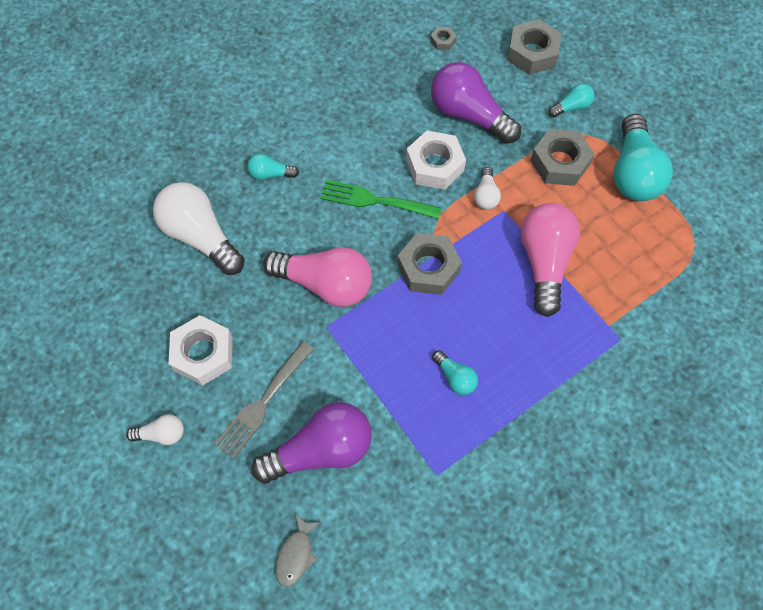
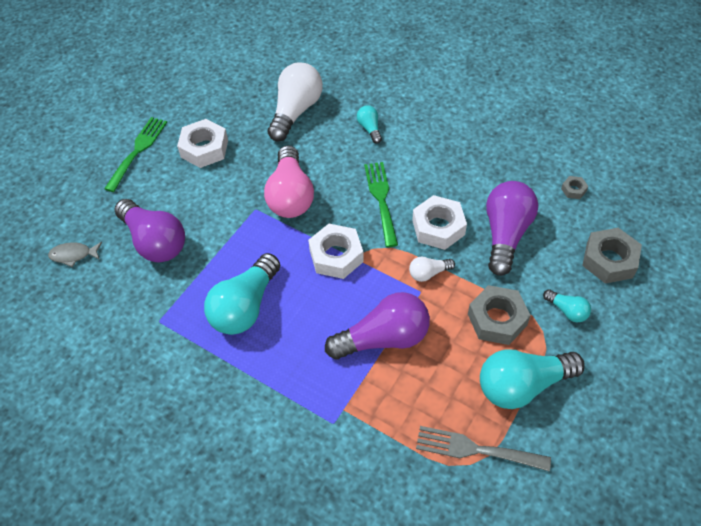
camera: 70 degrees right, 10 degrees down
white light bulb [126,414,184,445] -> green fork [104,117,167,192]
grey fork [214,341,314,459] -> grey fork moved to [416,426,551,472]
grey nut [397,233,462,295] -> white nut [308,224,364,279]
turquoise light bulb [432,350,478,395] -> turquoise light bulb [204,253,280,335], size x2.09
pink light bulb [521,203,580,317] -> purple light bulb [325,292,430,360]

